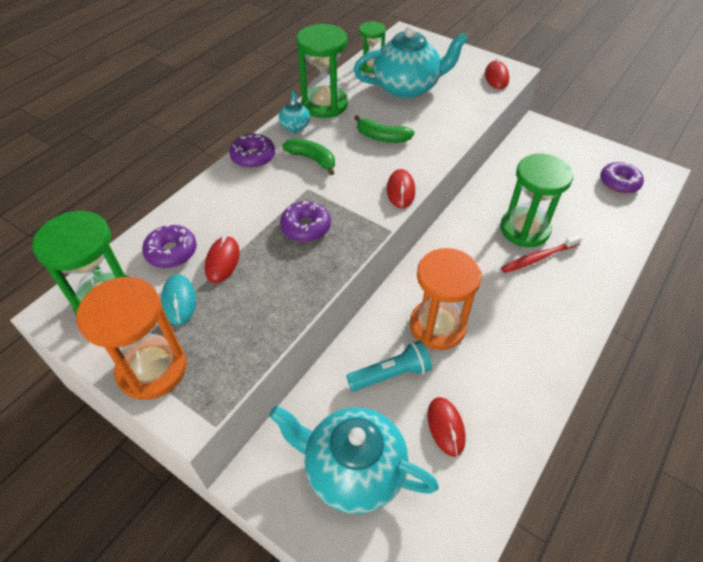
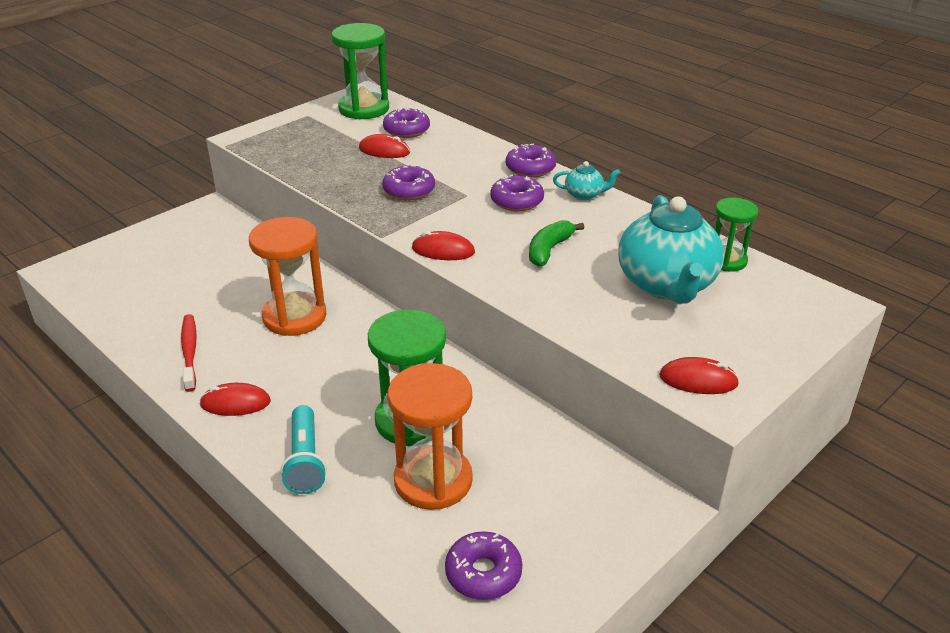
camera: 100 degrees right, 15 degrees down
orange hourglass [76,277,187,400] -> orange hourglass moved to [388,363,473,510]
turquoise mouse [161,274,196,325] -> none
turquoise teapot [269,406,439,514] -> none
green banana [282,138,335,175] -> purple donut [490,175,544,211]
green hourglass [296,24,348,118] -> none
turquoise flashlight [346,340,432,391] -> turquoise flashlight moved to [281,405,327,494]
red mouse [428,397,466,456] -> red mouse moved to [199,383,271,416]
red toothbrush [501,234,583,273] -> red toothbrush moved to [181,314,197,392]

